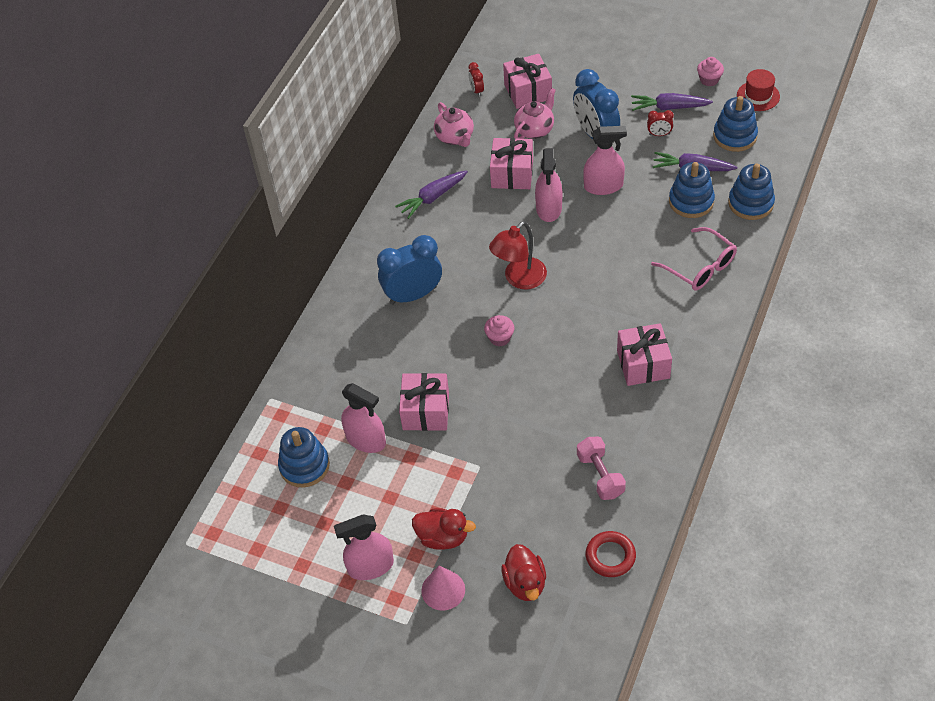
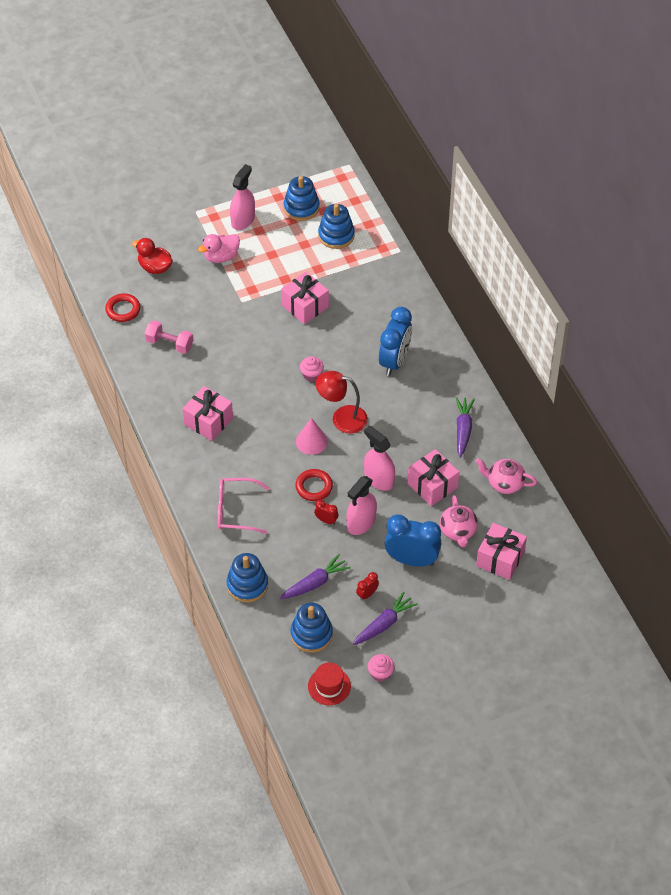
camera: 130 degrees right, 0 degrees up
pink spray bottle [341,383,386,453] -> none
red duck [412,508,476,550] -> pink duck [198,234,240,263]
pink cone [421,565,465,611] -> pink cone moved to [296,418,328,455]
red clock [468,62,484,97] -> red clock moved to [314,500,338,525]
red lamp [489,221,547,289] -> red lamp turned 75 degrees counterclockwise [316,371,368,434]
blue stacking toy [669,162,715,218] -> blue stacking toy moved to [284,176,320,221]
none -> red ring [295,469,333,501]

